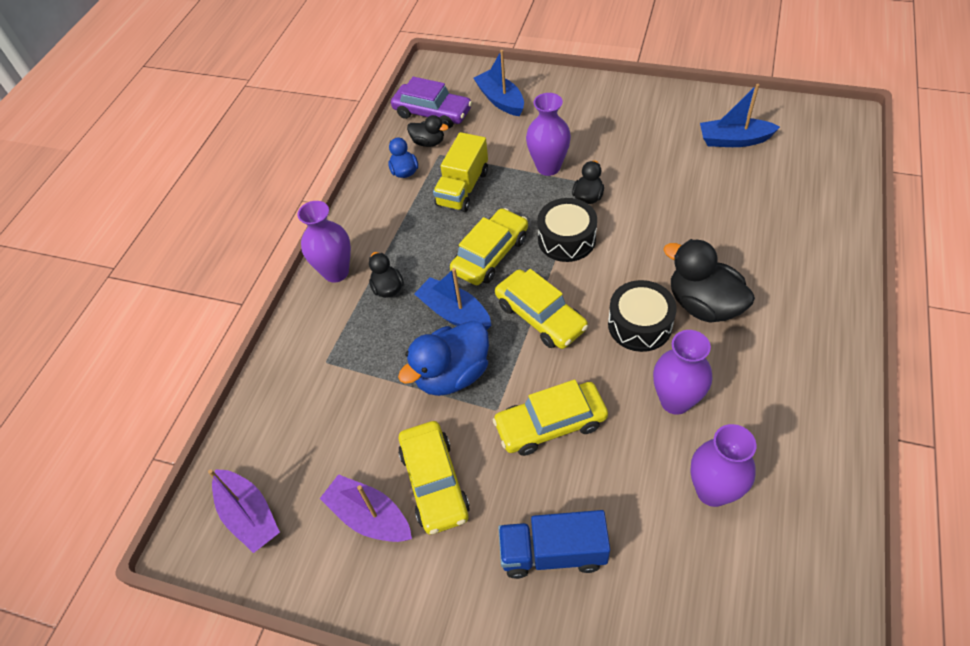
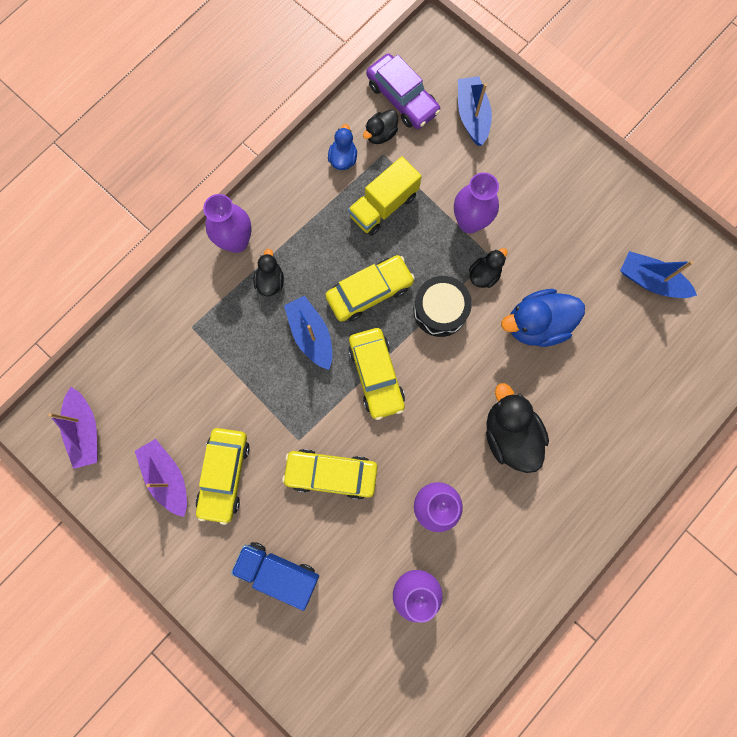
camera: 20 degrees right, 25 degrees up
blue duck [398,320,489,396] -> blue duck moved to [501,289,585,347]
black duck [407,115,448,147] -> black duck turned 90 degrees clockwise [363,109,398,144]
black drum [608,280,677,352] -> none

